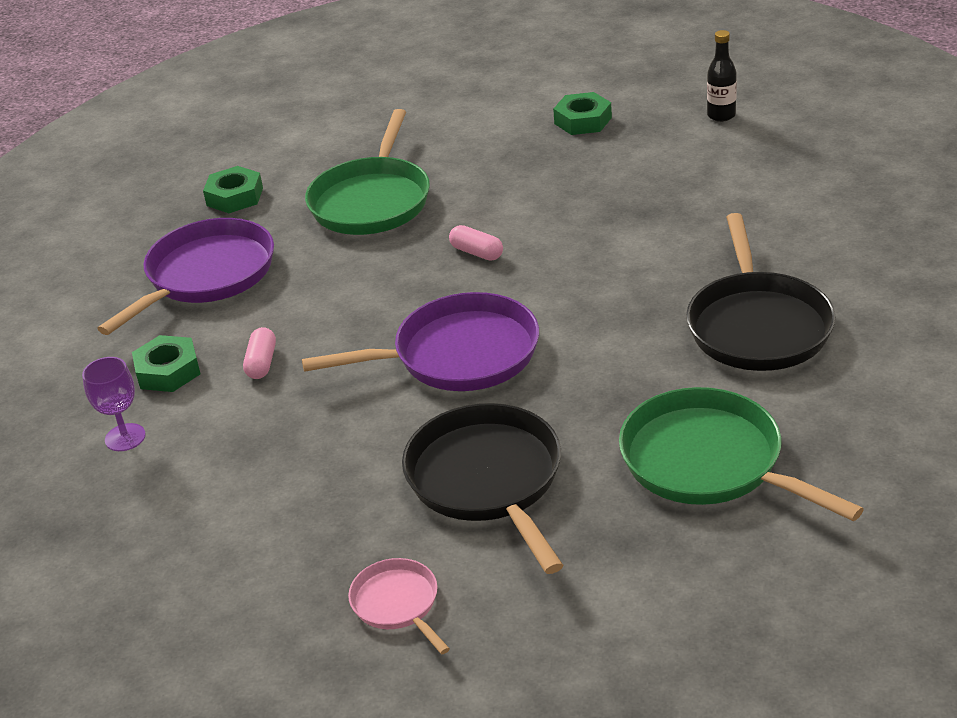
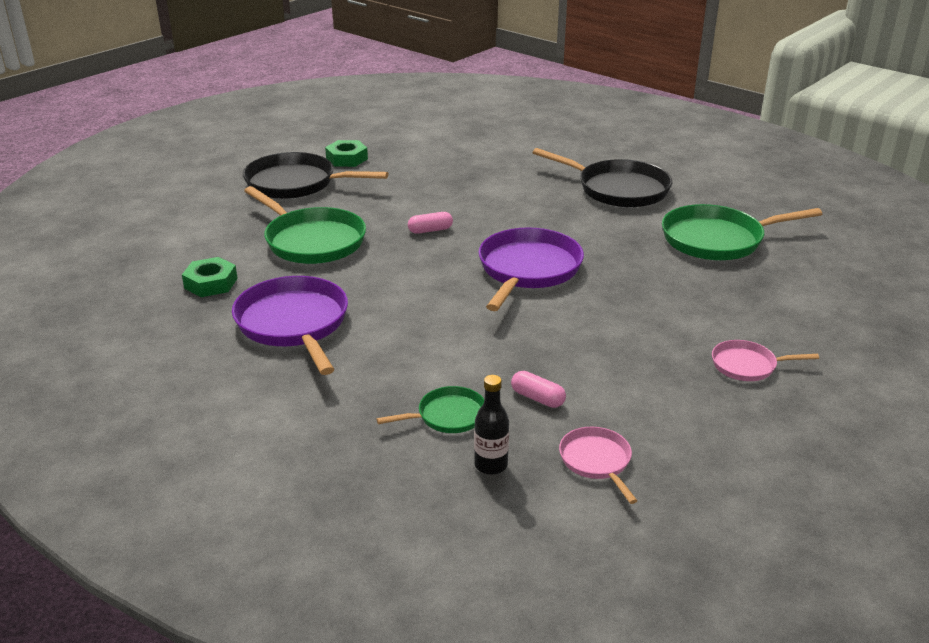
camera: 60 degrees left, 5 degrees down
purple goblet [82,357,146,451] -> green pan [377,386,484,433]
green nut [132,335,201,392] -> none
pink capsule [243,327,276,379] -> pink capsule moved to [511,371,566,408]
black pan [402,403,564,574] -> black pan moved to [243,152,388,199]
black bottle [707,30,737,122] -> black bottle moved to [474,375,509,475]
none -> pink pan [559,427,637,504]

